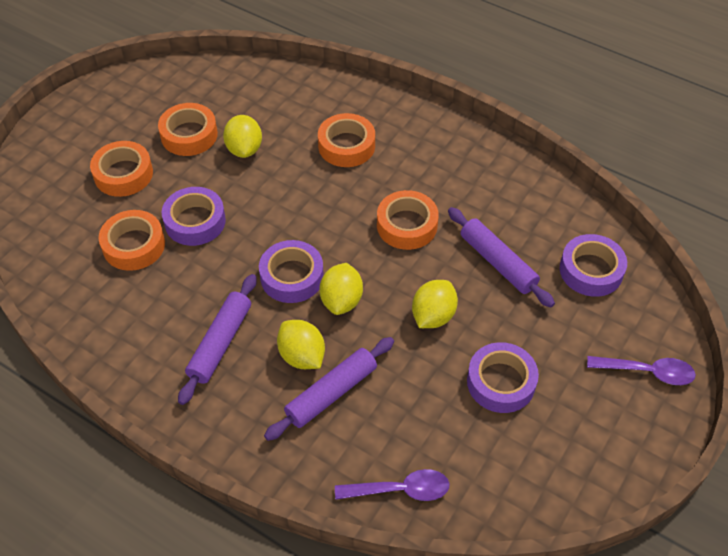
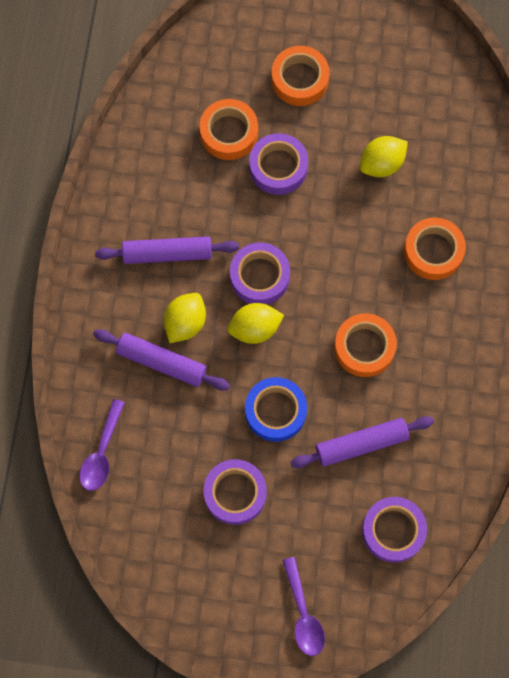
camera: 65 degrees right, 20 degrees up
orange tape [158,103,218,156] -> none
purple spoon [335,469,450,501] -> purple spoon turned 45 degrees clockwise [80,399,125,491]
yellow lemon [412,280,458,328] -> blue tape [245,377,307,442]
purple rolling pin [448,207,555,307] -> purple rolling pin turned 45 degrees clockwise [291,416,434,468]

